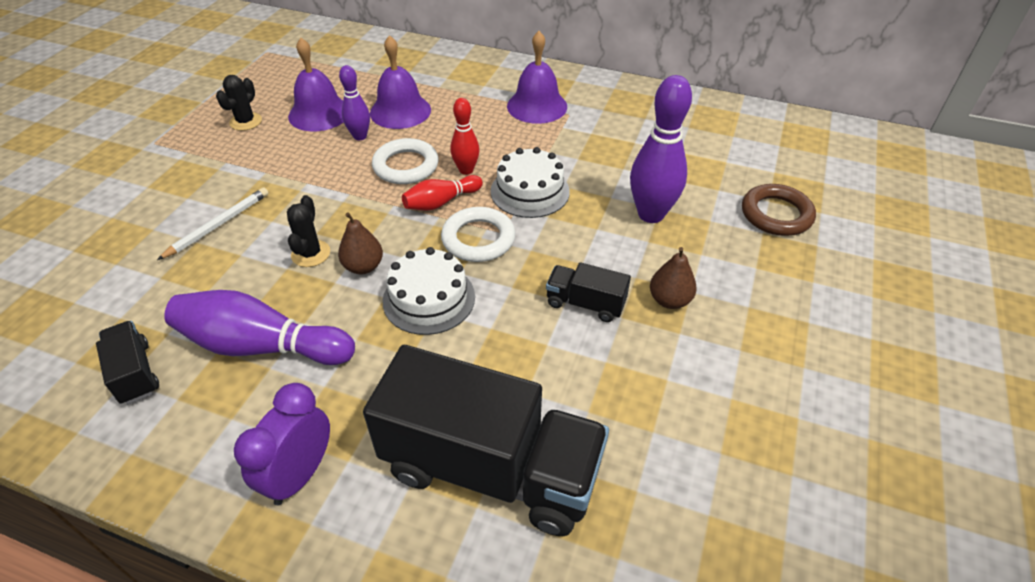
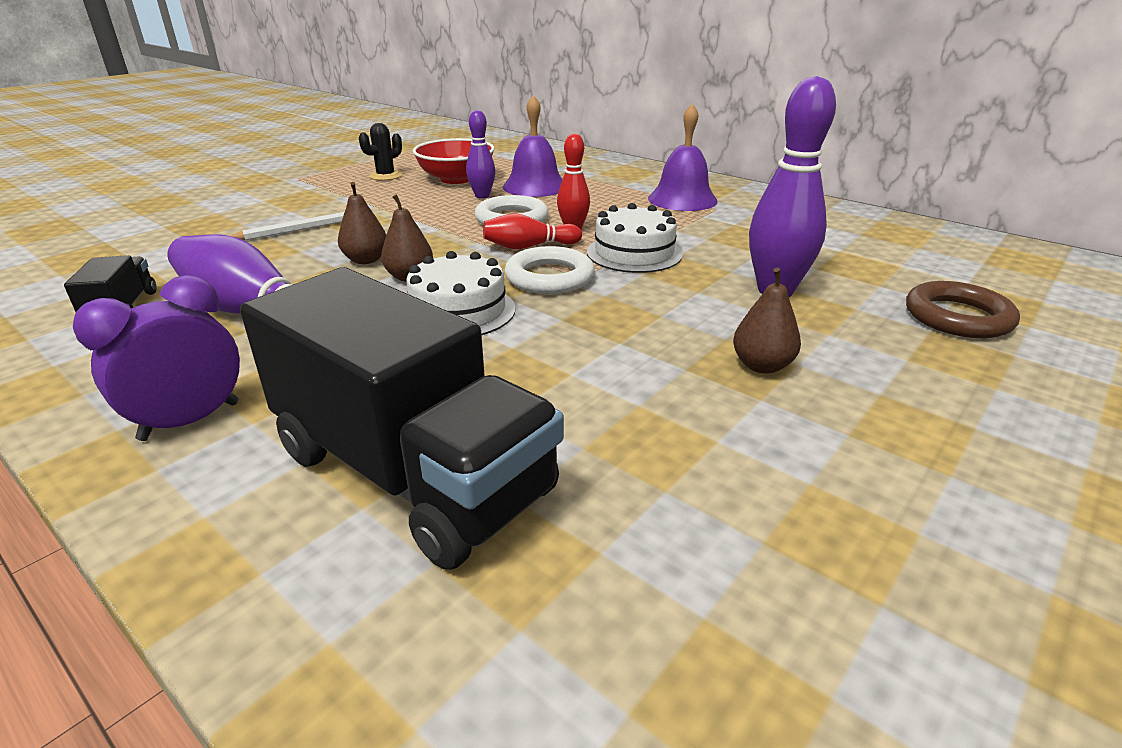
camera: 20 degrees right, 15 degrees down
black cactus [287,195,330,267] -> brown pear [338,182,386,264]
purple bell [288,38,344,131] -> red bowl [413,138,495,184]
black truck [546,262,631,322] -> none

